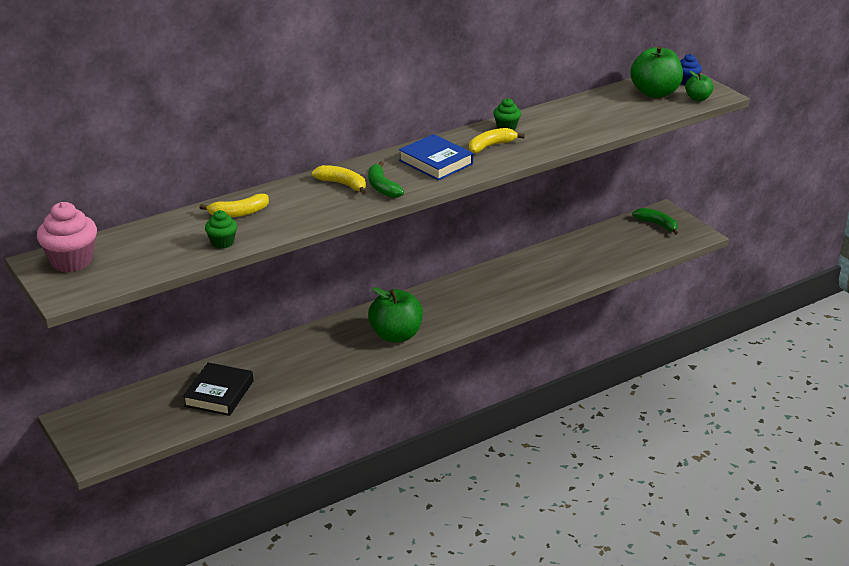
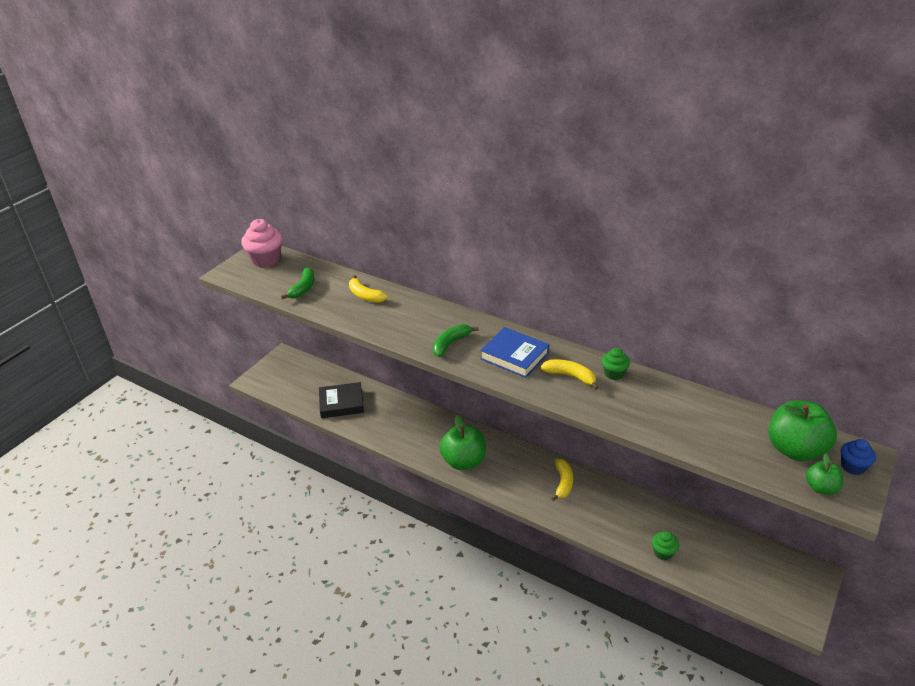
camera: 65 degrees right, 5 degrees up
green cupcake [205,210,237,249] -> green cupcake moved to [652,531,679,560]
yellow banana [312,165,366,194] -> yellow banana moved to [551,459,573,501]
blue book [399,134,473,180] -> blue book turned 75 degrees counterclockwise [480,327,549,378]
green banana [632,208,678,235] -> green banana moved to [281,267,315,299]

